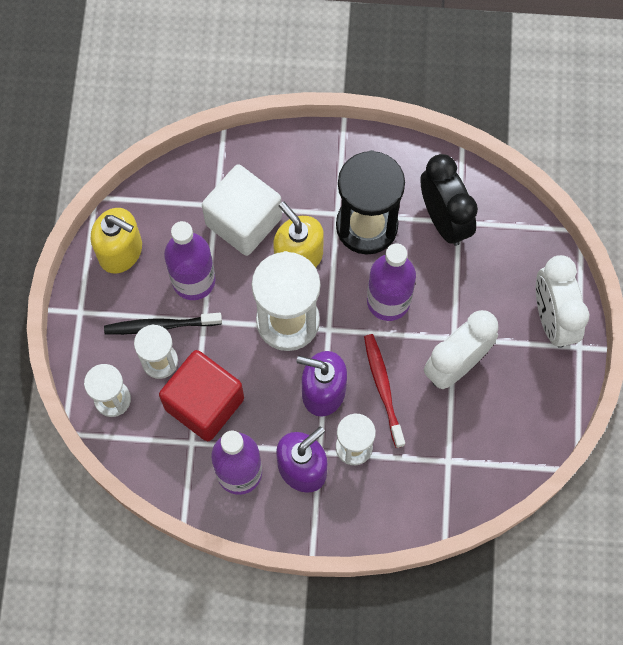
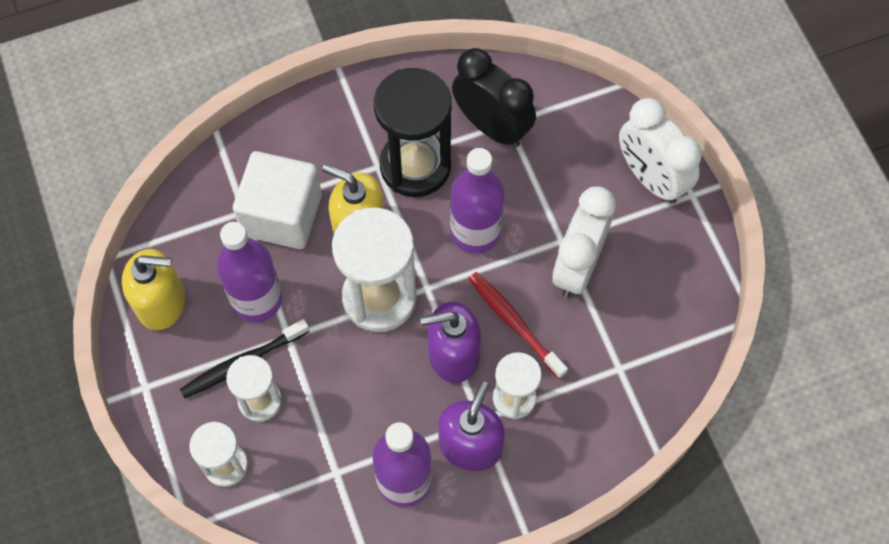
camera: 25 degrees left, 5 degrees down
red cube [159,350,244,441] -> none

